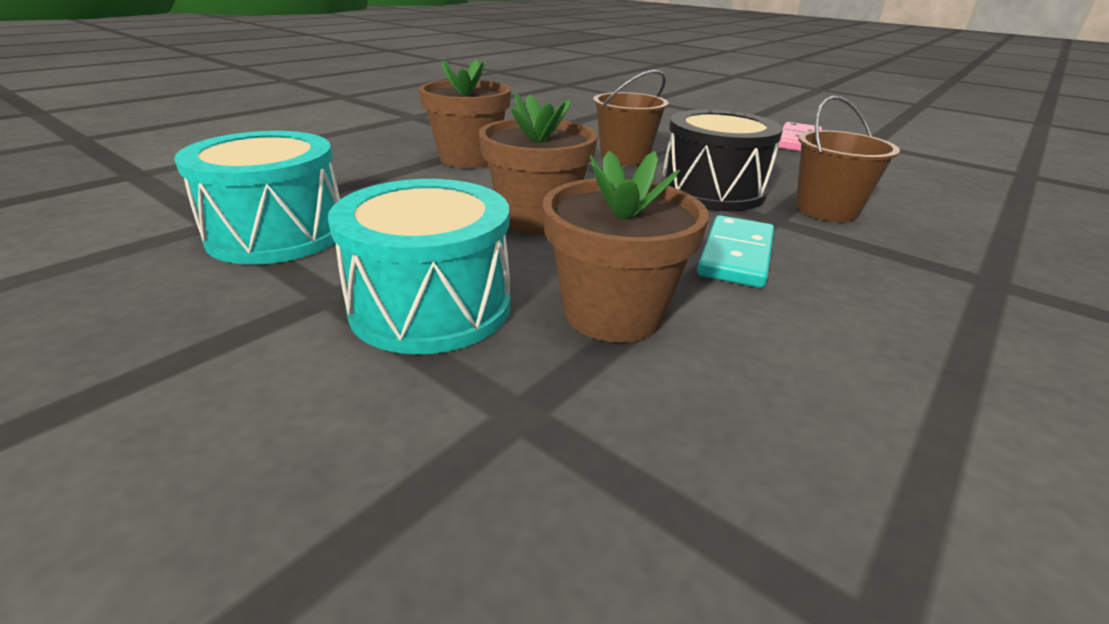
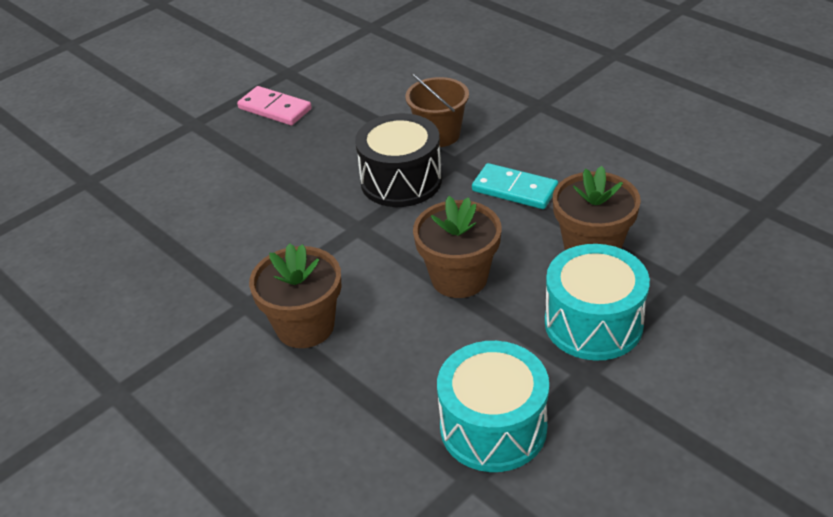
camera: 80 degrees left, 10 degrees up
brown bucket [593,70,669,165] -> none

